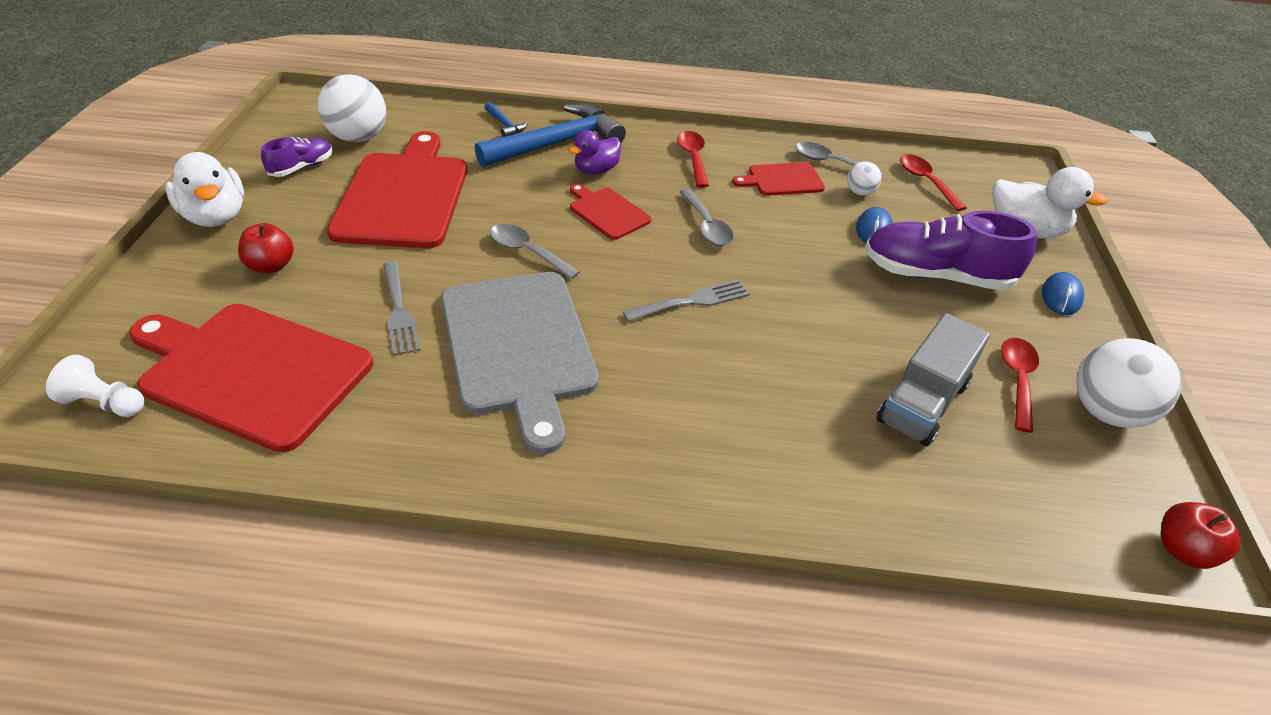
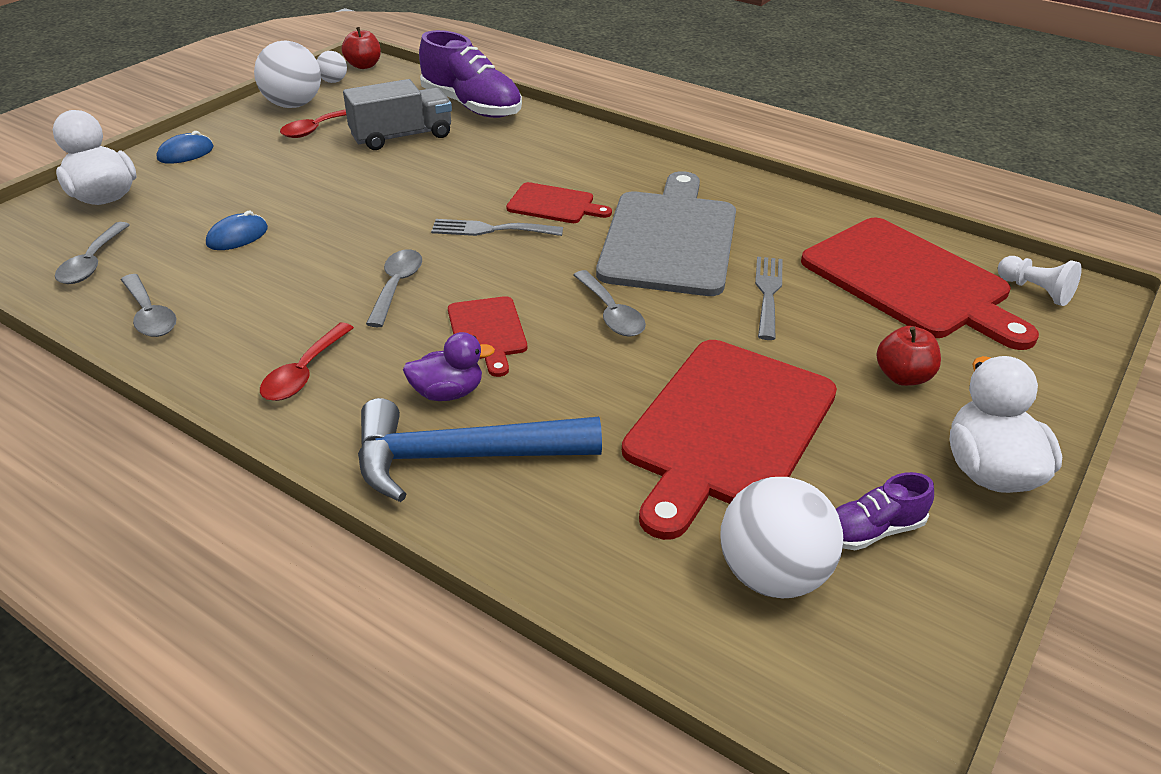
camera: 150 degrees left, 5 degrees down
blue hammer [484,102,528,137] -> none
red cutting board [732,162,825,196] -> red cutting board moved to [506,182,612,223]
white ball [847,162,882,196] -> white ball moved to [317,51,347,83]
purple shoe [865,211,1037,291] -> purple shoe moved to [419,30,522,118]
red spoon [900,154,967,211] -> grey spoon [55,222,130,284]

